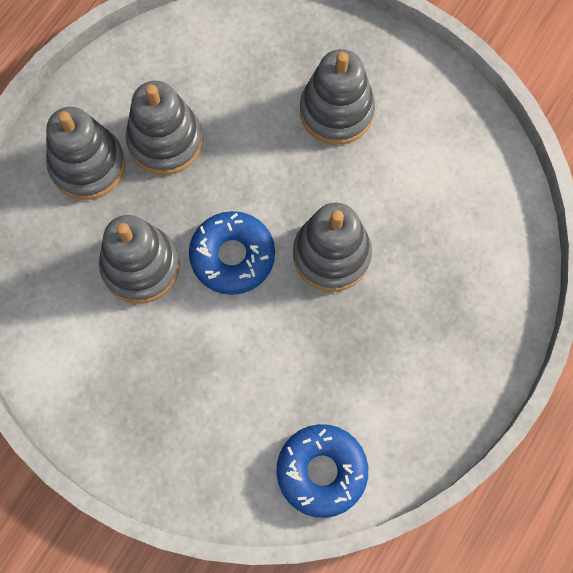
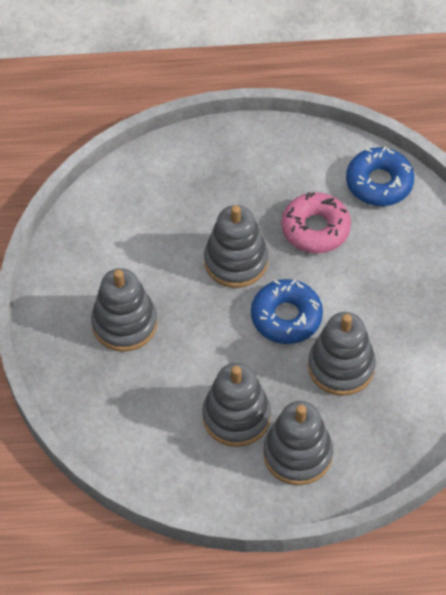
camera: 125 degrees left, 15 degrees down
none -> pink donut [282,192,351,253]

